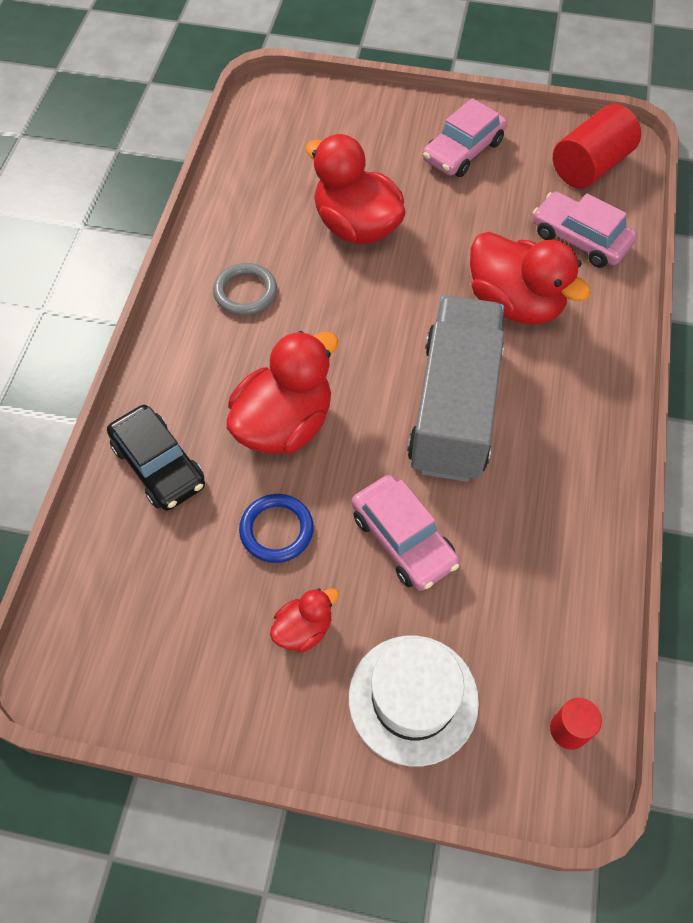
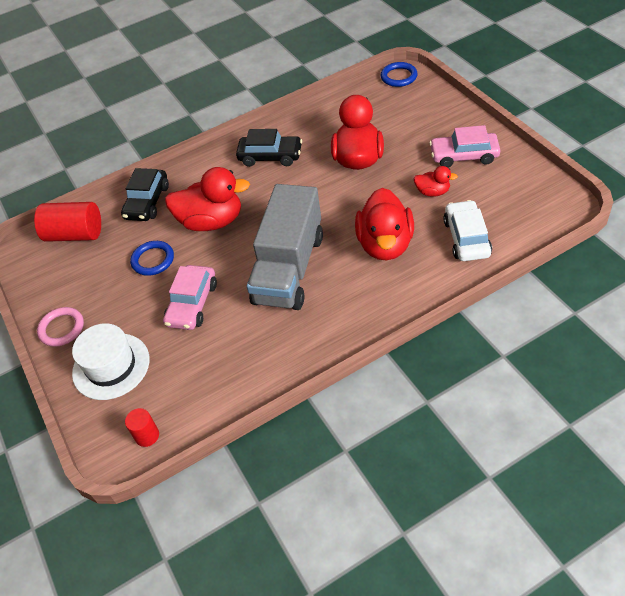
camera: 55 degrees right, 10 degrees down
grey ring [213,263,277,315] -> black car [236,129,302,167]
red duck [270,588,339,652] -> red duck moved to [413,166,458,197]
grey truck [407,296,504,482] -> grey truck turned 135 degrees clockwise [247,184,323,310]
pink car [533,191,637,268] -> white car [443,200,492,261]
red cylinder [553,104,641,189] -> red cylinder moved to [34,202,101,242]
none -> pink ring [37,307,84,347]
none -> blue ring [381,62,418,87]

